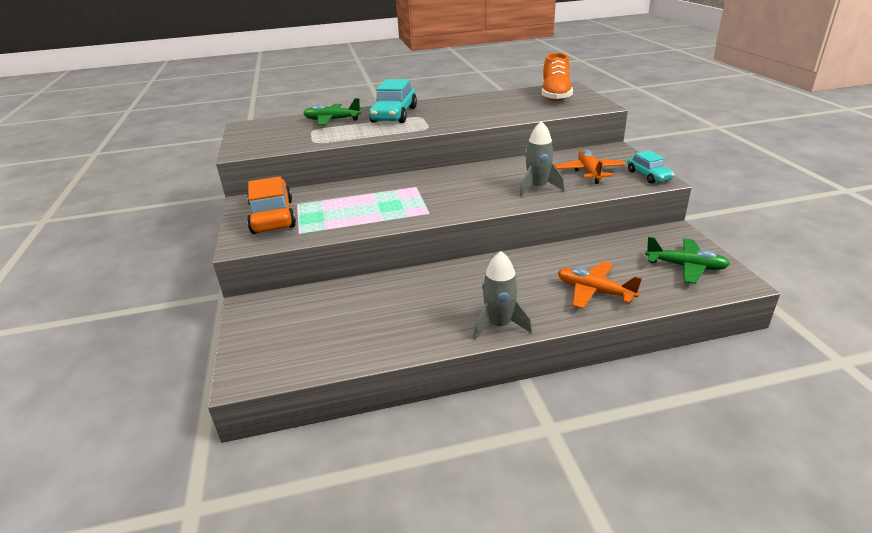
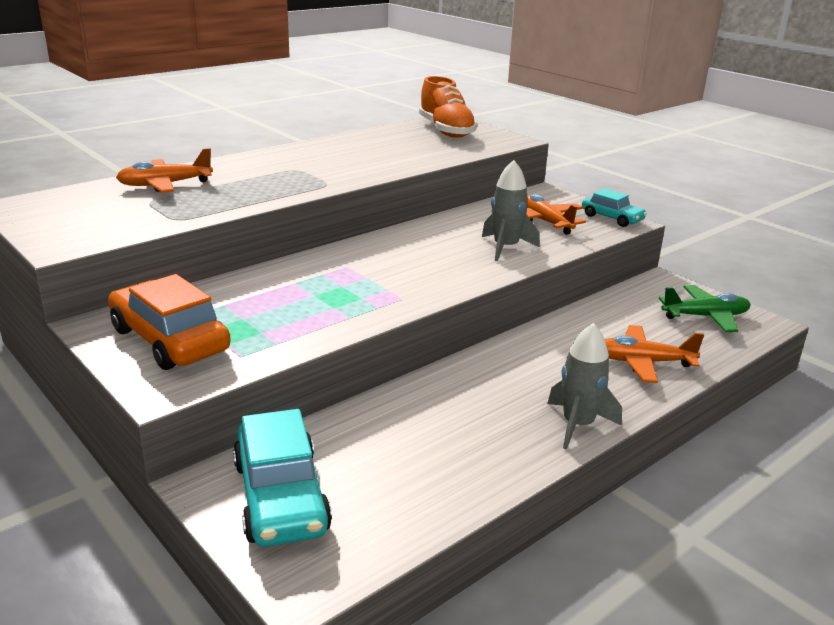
camera: 30 degrees left, 5 degrees down
green plane [303,98,361,125] -> orange plane [116,148,213,193]
turquoise car [369,79,417,123] -> turquoise car moved to [233,409,332,547]

